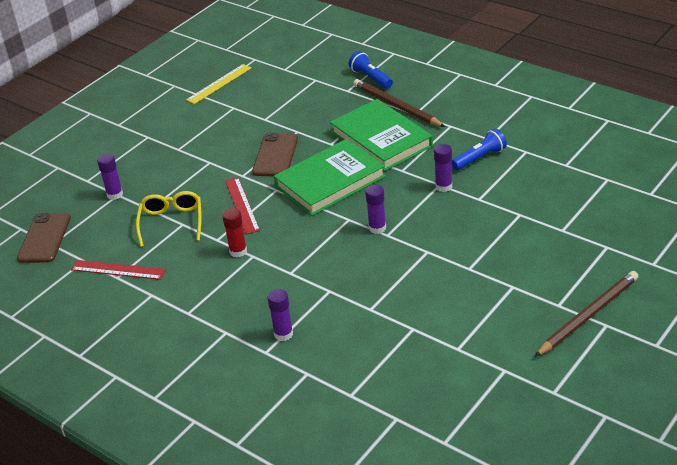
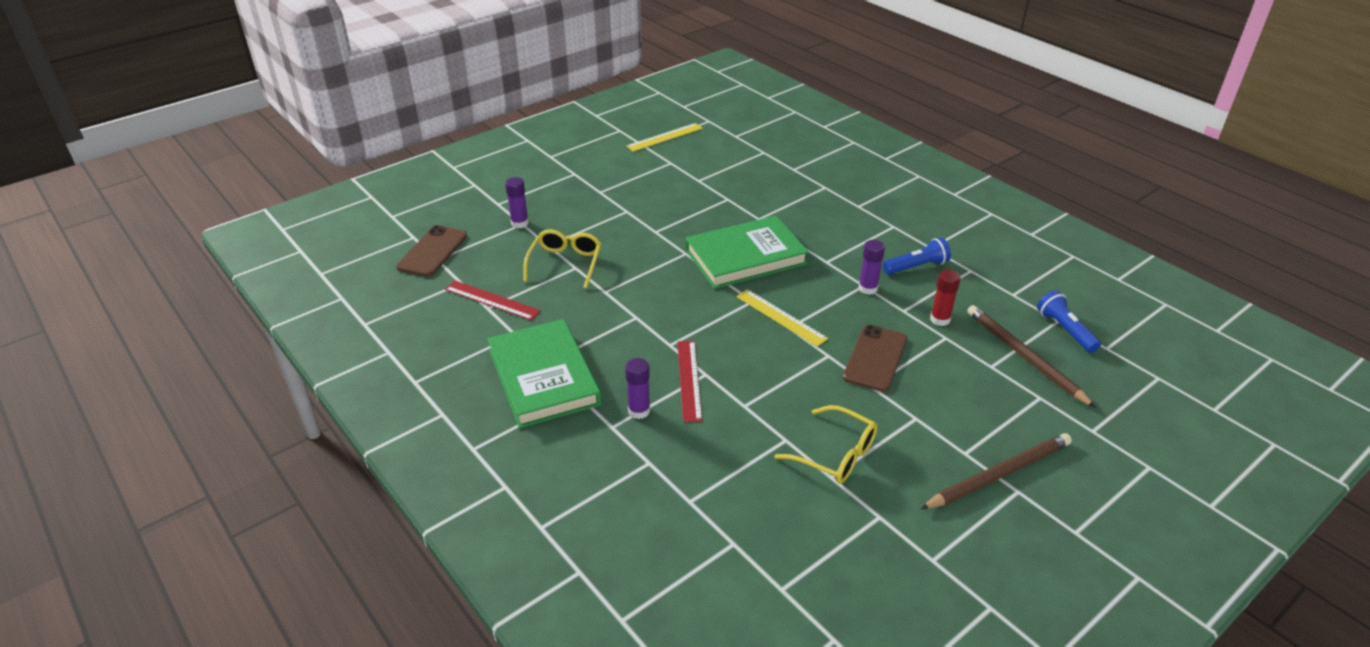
camera: 10 degrees right, 0 degrees up
red glue stick [222,208,247,258] -> red glue stick moved to [930,270,961,326]
red ruler [225,178,260,234] -> red ruler moved to [677,341,702,422]
brown phone [252,133,298,176] -> brown phone moved to [843,325,907,392]
green book [330,99,433,171] -> green book moved to [487,319,601,428]
blue flashlight [349,51,393,89] -> blue flashlight moved to [1037,290,1101,353]
brown pencil [353,79,445,127] -> brown pencil moved to [967,305,1096,408]
purple glue stick [365,185,386,234] -> yellow ruler [736,289,828,347]
none -> yellow glasses [774,405,878,484]

